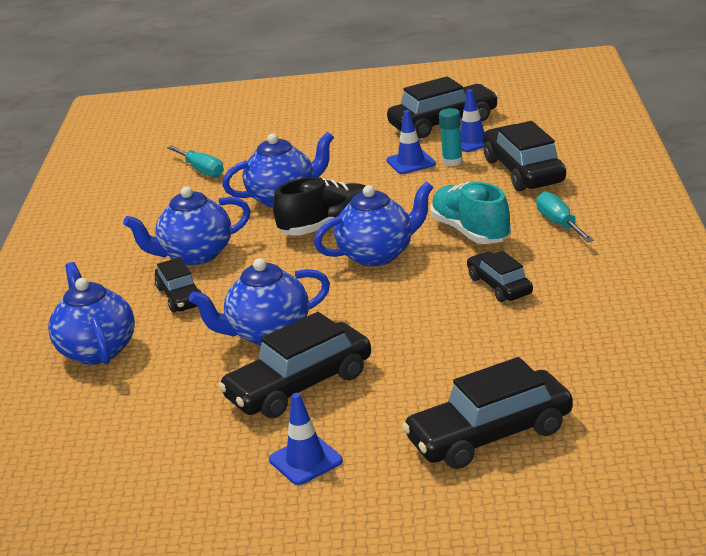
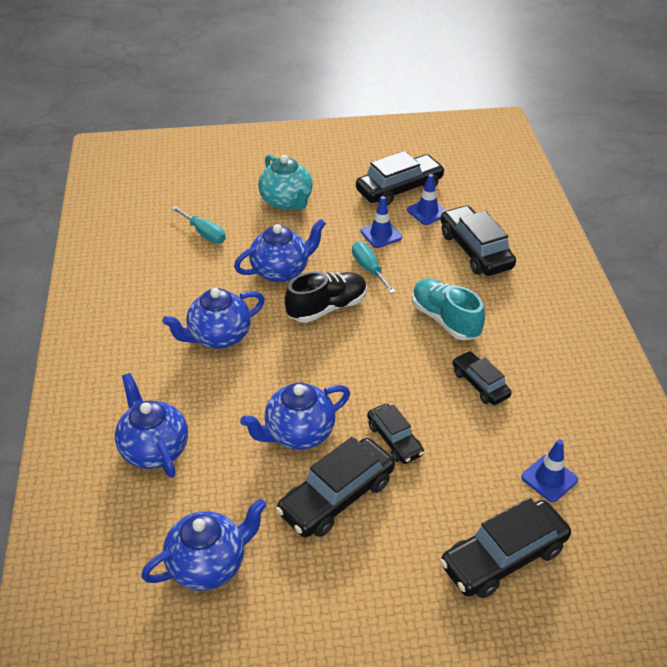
camera: 10 degrees left, 15 degrees up
black car [155,257,202,313] -> black car moved to [367,404,424,464]
blue traffic cone [269,393,343,485] -> blue traffic cone moved to [521,439,578,502]
blue teapot [314,182,433,266] -> blue teapot moved to [141,498,267,591]
turquoise glue stick [439,108,463,166] -> none
turquoise screwdriver [536,191,594,242] -> turquoise screwdriver moved to [352,242,396,293]
none -> turquoise teapot [258,154,313,210]

